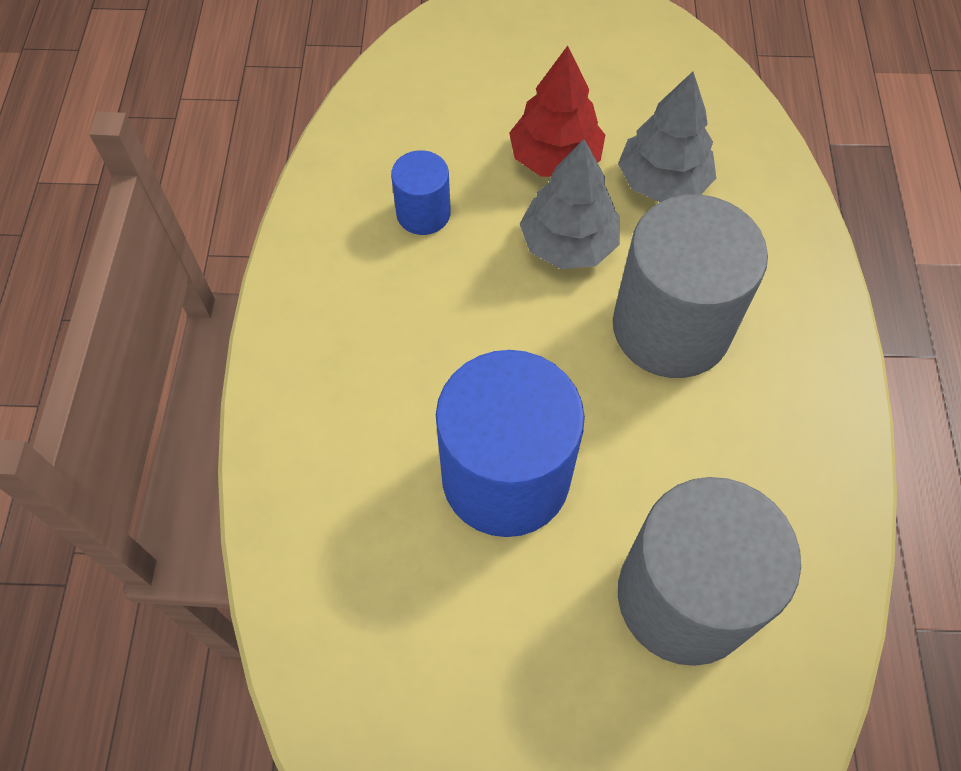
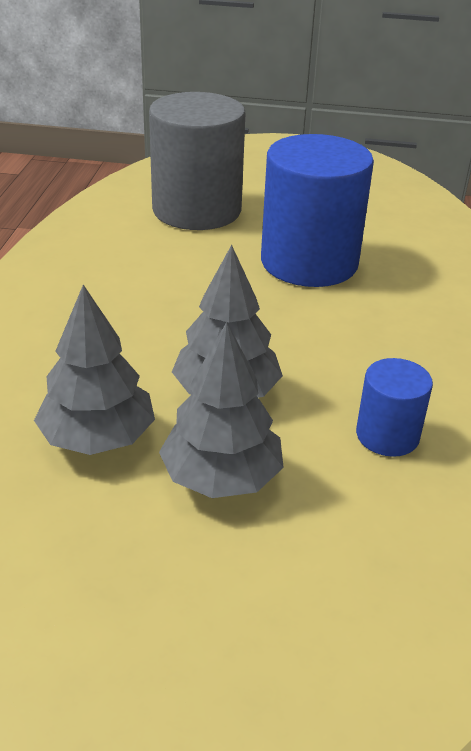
camera: 175 degrees left, 25 degrees down
red tree [509,46,605,177] -> grey tree [159,322,284,498]
grey cylinder [613,195,768,378] -> none

